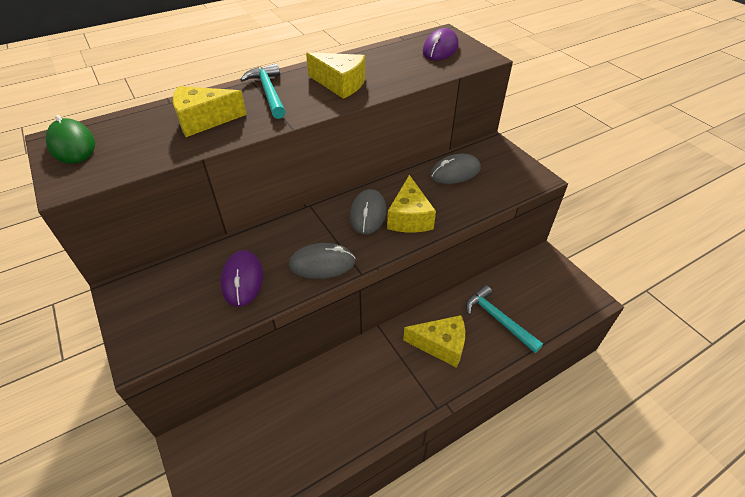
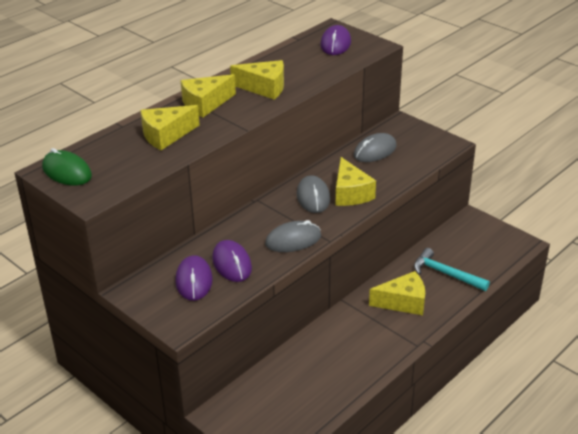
camera: 15 degrees left, 10 degrees down
turquoise hammer [240,63,286,119] -> yellow cheese [180,74,236,118]
none -> purple mouse [175,255,213,301]

